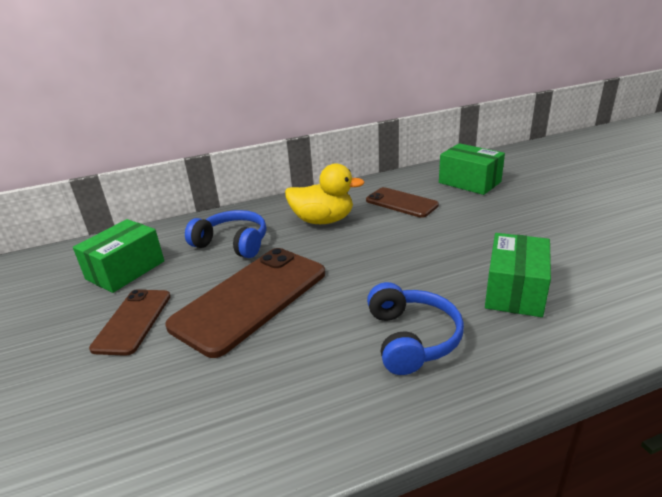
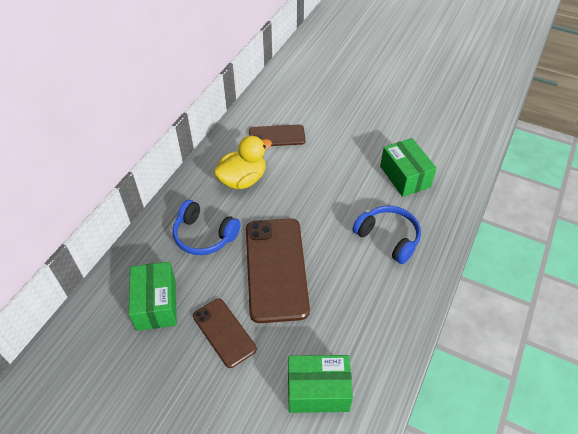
camera: 45 degrees left, 20 degrees up
blue headphones [185,210,266,258] -> blue headphones turned 135 degrees counterclockwise [173,200,241,255]
green box [439,143,505,195] -> green box moved to [288,355,353,413]

